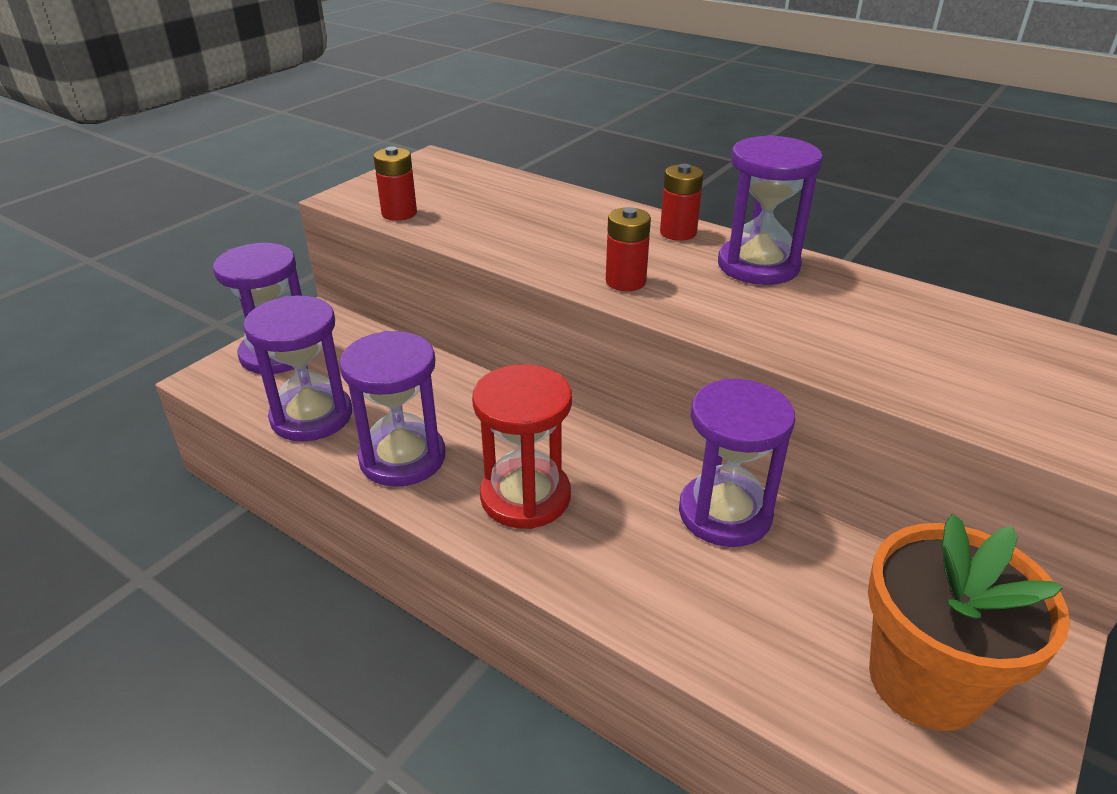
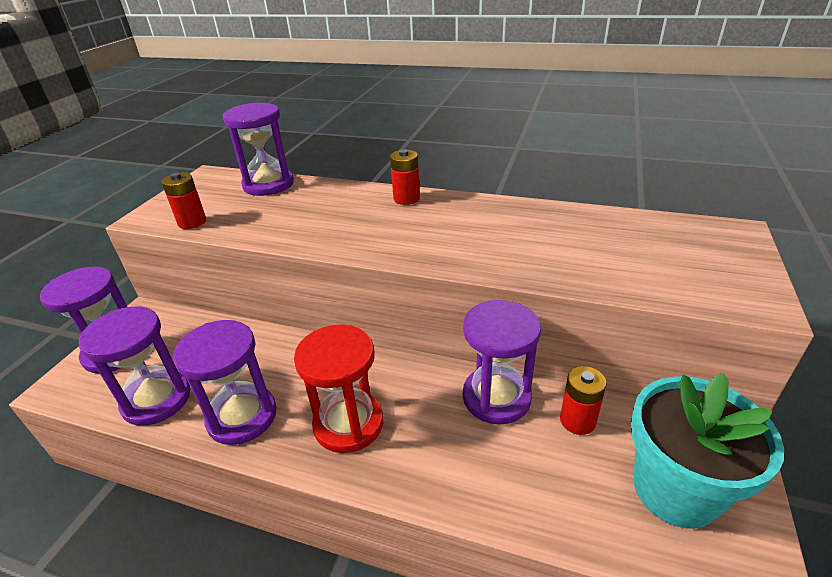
camera: 15 degrees left, 0 degrees up
red battery [606,207,651,291] -> red battery moved to [560,366,607,435]
purple hourglass [718,135,823,285] -> purple hourglass moved to [223,103,294,196]
orange flower pot [868,514,1070,731] -> turquoise flower pot [631,373,784,529]

